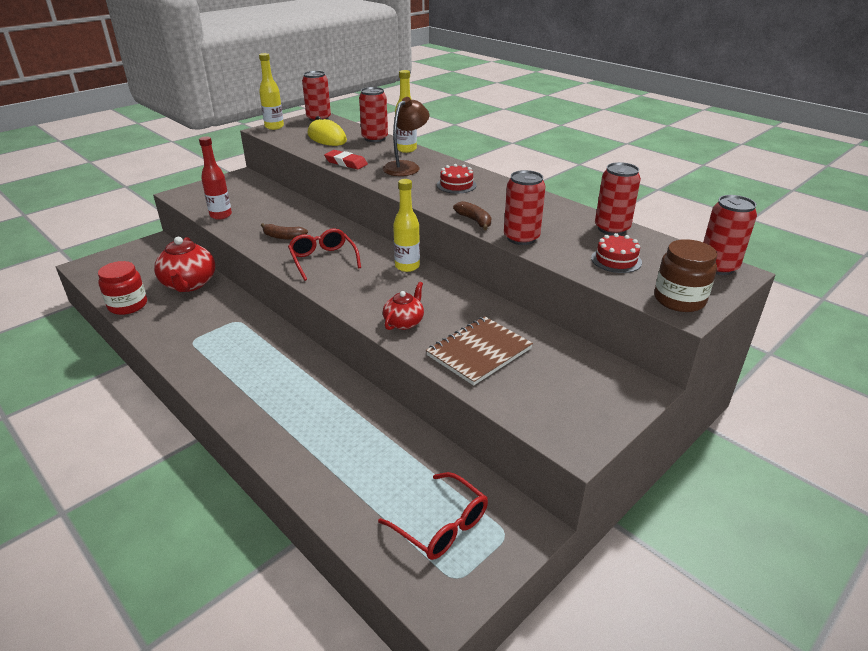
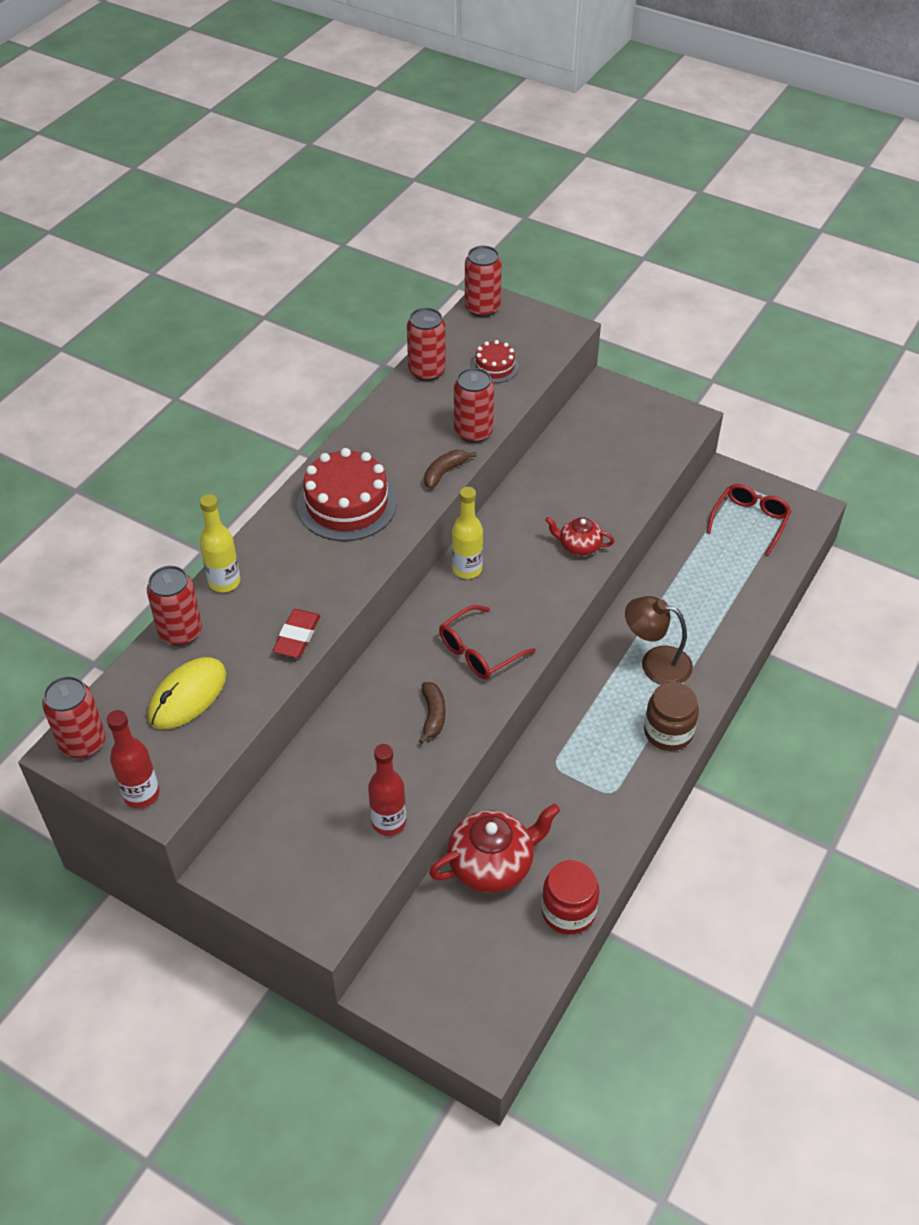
camera: 105 degrees left, 15 degrees up
yellow bottle [259,53,284,130] -> red bottle [107,710,159,808]
brown lamp [383,97,429,176] -> brown lamp moved to [625,596,693,685]
brown notebook [426,316,533,386] -> none
red cake [437,164,477,194] -> red cake [297,448,397,541], size x1.91
brown jar [654,239,717,312] -> brown jar moved to [644,682,699,751]

